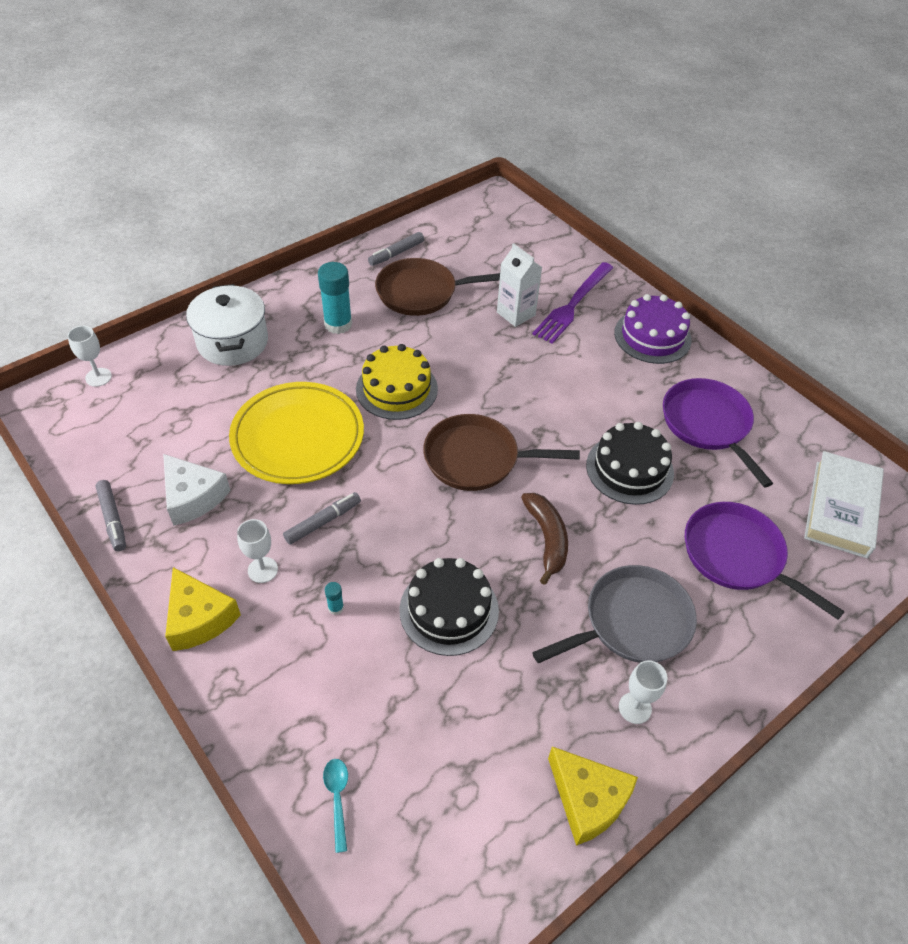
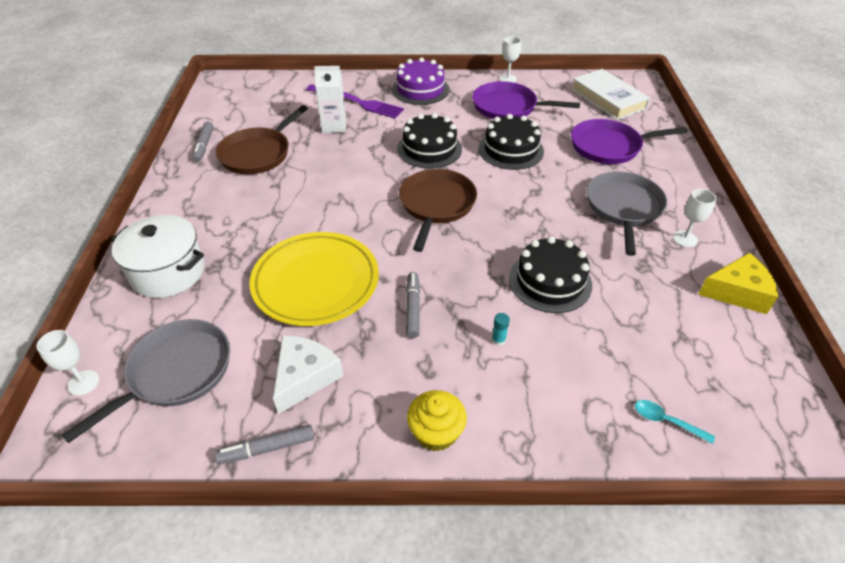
camera: 50 degrees left, 5 degrees down
grey marker [95,480,126,551] -> grey marker turned 150 degrees clockwise [215,425,314,464]
white cheese [163,454,231,526] -> white cheese turned 60 degrees counterclockwise [273,336,343,414]
yellow cheese [165,567,241,651] -> yellow cupcake [407,390,467,451]
white goblet [237,519,278,583] -> white goblet moved to [500,36,521,83]
turquoise glue stick [318,262,352,334] -> none
yellow cake [356,344,438,420] -> none
brown pan [423,414,580,491] -> brown pan turned 150 degrees clockwise [399,169,477,252]
brown banana [521,493,568,585] -> none
purple fork [532,262,613,344] -> purple fork turned 45 degrees counterclockwise [306,84,404,118]
none -> grey pan [62,319,230,443]
none -> black cake [397,113,462,169]

